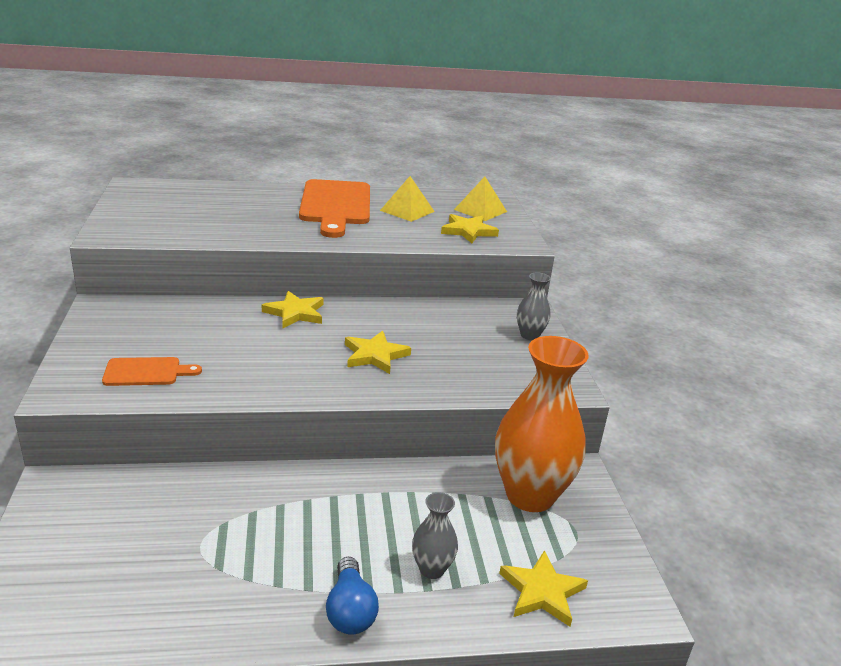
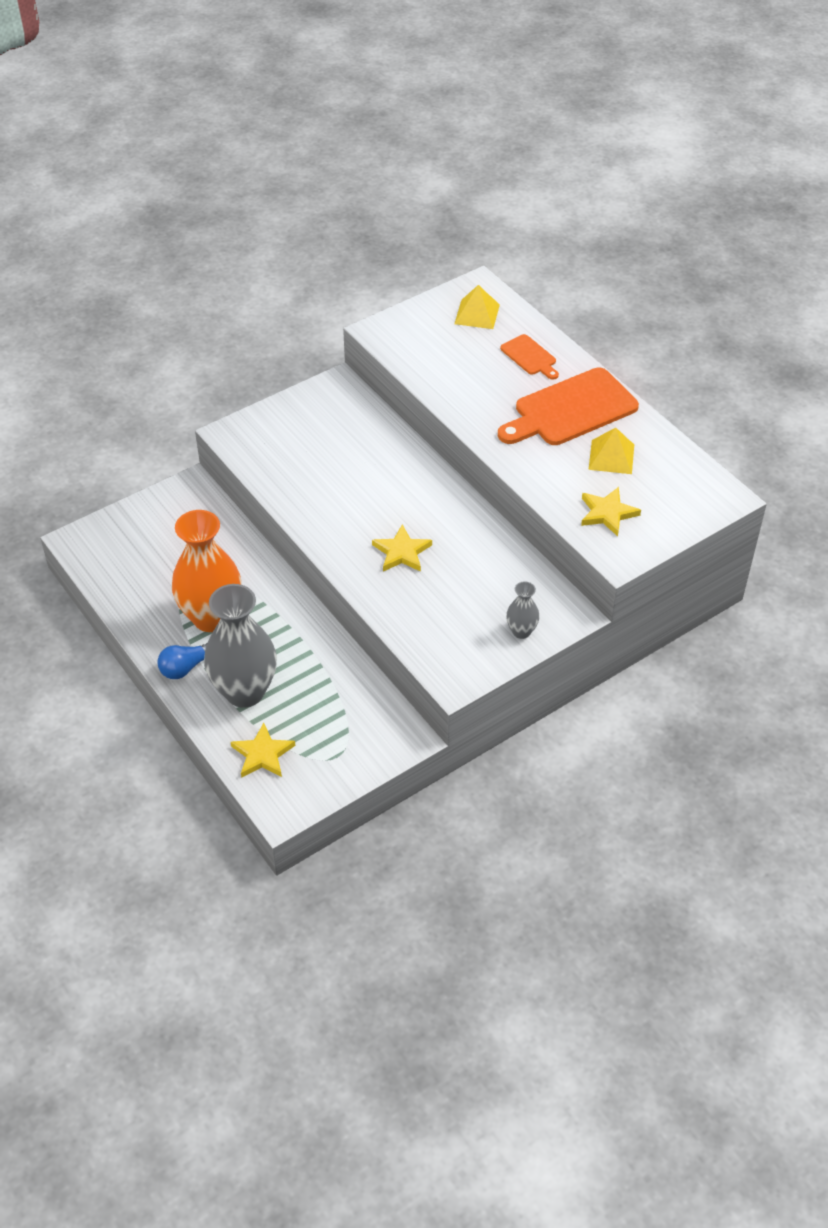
camera: 65 degrees right, 20 degrees up
orange cutting board [102,357,202,386] -> orange cutting board moved to [500,334,559,380]
yellow star [262,291,324,329] -> none
grey vase [412,492,458,579] -> grey vase [204,584,277,708], size x2.17
yellow pyramid [454,177,507,221] -> yellow pyramid moved to [454,285,500,329]
orange vase [495,336,589,512] -> orange vase moved to [172,510,242,632]

